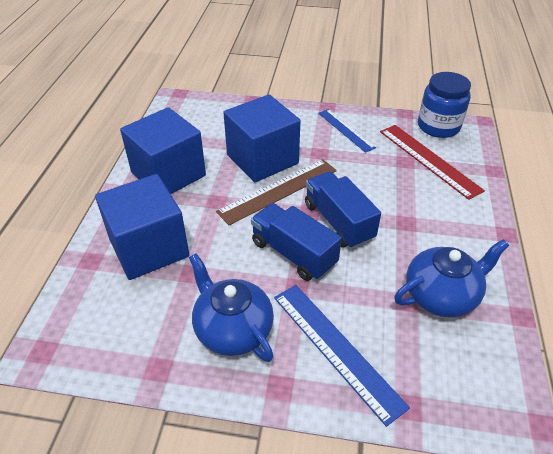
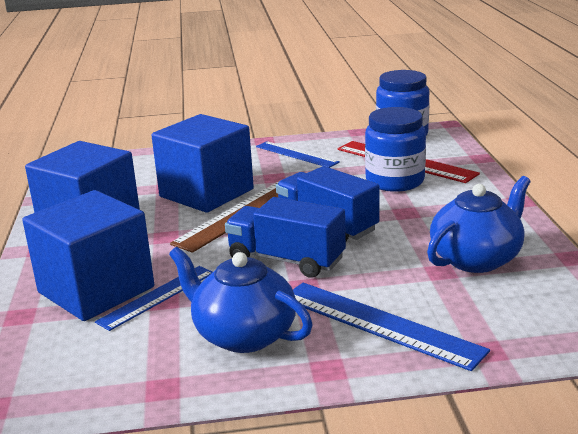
camera: 15 degrees left, 20 degrees down
none -> blue ruler [95,266,213,331]
none -> blue jar [365,107,426,192]

